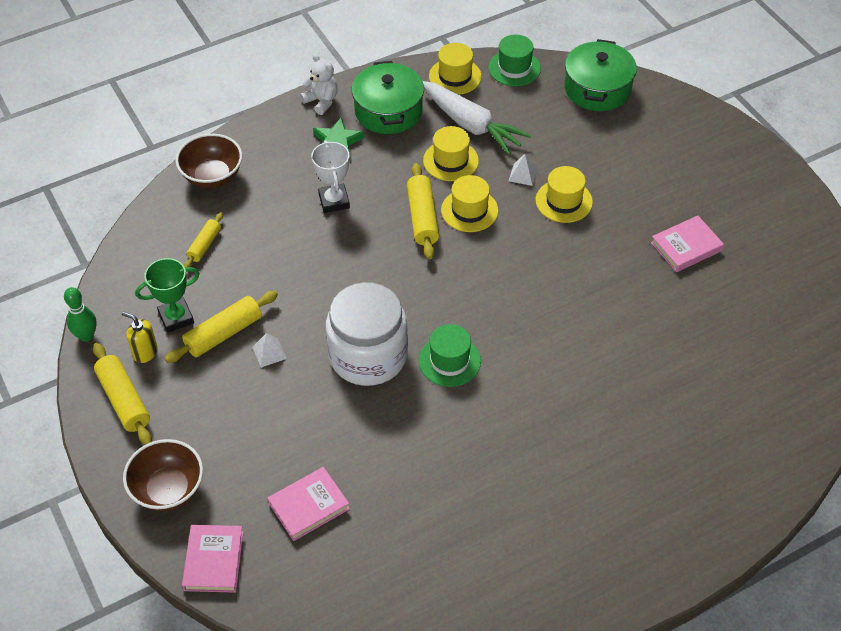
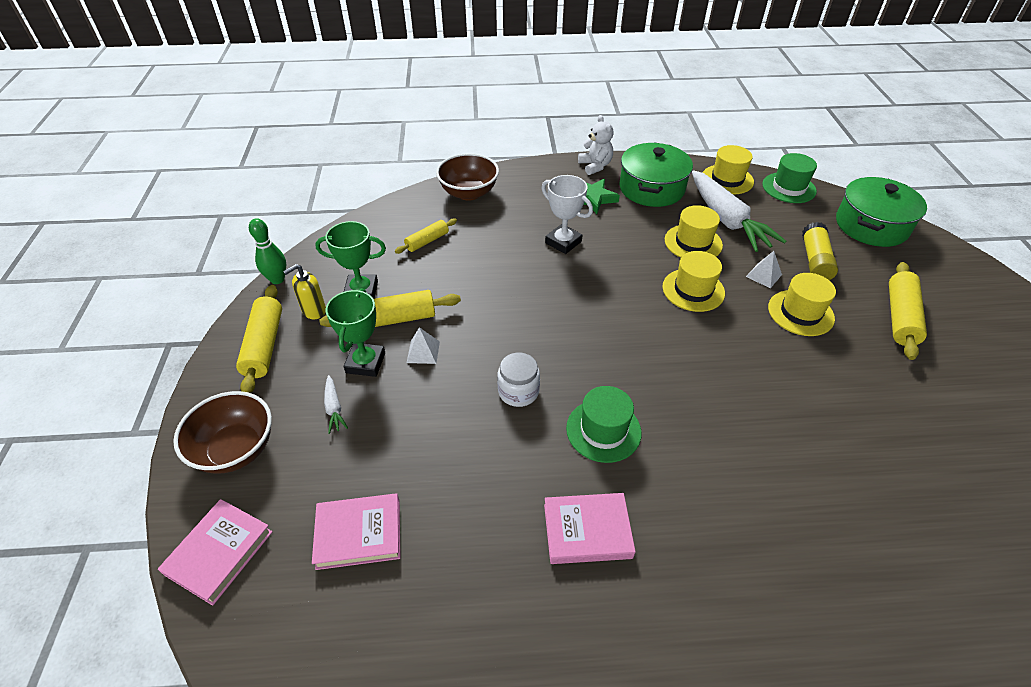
camera: 25 degrees right, 5 degrees down
yellow soap dispenser [122,312,158,363] -> yellow soap dispenser turned 90 degrees counterclockwise [283,264,326,319]
white trophy [311,140,350,213] -> white trophy turned 60 degrees counterclockwise [541,175,593,254]
white jar [326,282,408,386] -> white jar [497,353,540,407], size x0.46
yellow rolling pin [407,163,439,259] -> yellow rolling pin moved to [889,262,927,360]
pink book [651,215,724,272] -> pink book moved to [544,493,636,564]
none -> white carrot [324,375,348,434]
none -> green trophy [326,288,385,377]
none -> yellow glue stick [802,222,838,280]

